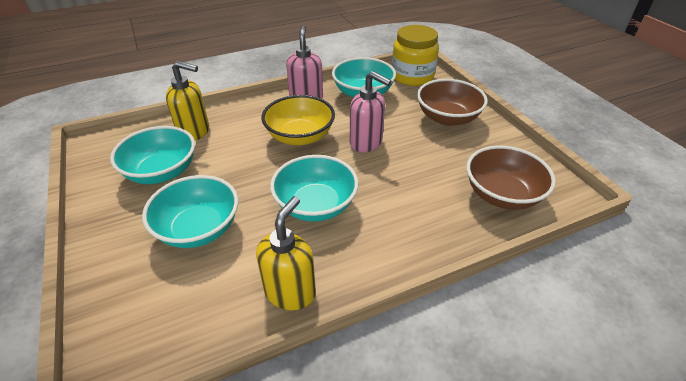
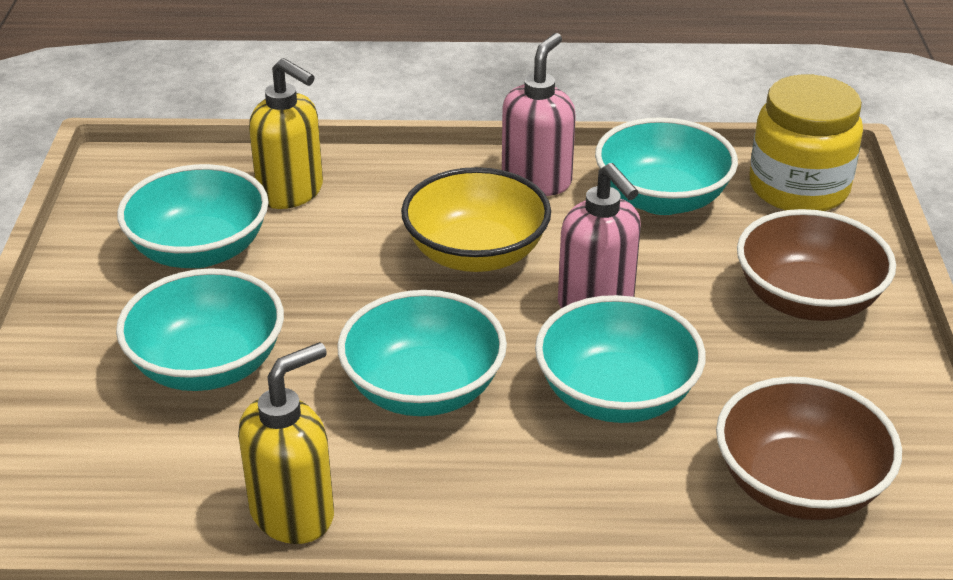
camera: 25 degrees right, 5 degrees down
none -> turquoise bowl [535,295,706,423]

